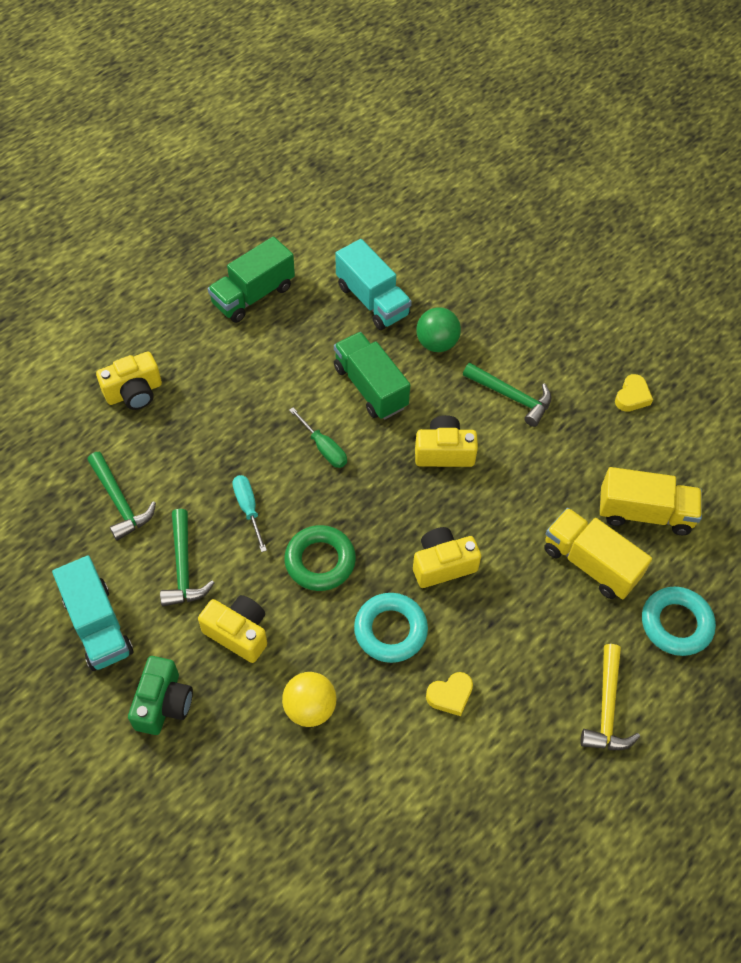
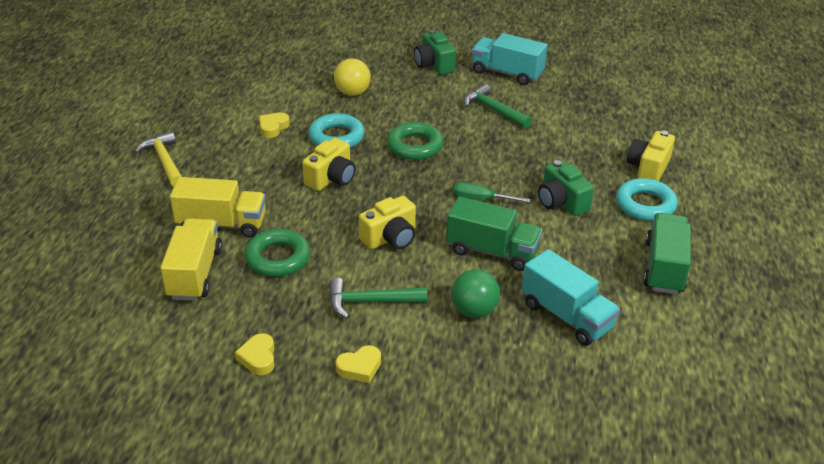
camera: 145 degrees right, 20 degrees down
green hammer [87,452,156,541] -> none
yellow camera [198,595,267,663] -> none
turquoise screwdriver [232,475,267,552] -> none
turquoise truck [335,239,412,330] -> turquoise truck turned 150 degrees counterclockwise [522,249,620,346]
yellow truck [600,467,702,535] -> yellow truck turned 120 degrees clockwise [160,218,222,301]
turquoise ring [642,587,716,656] -> turquoise ring moved to [616,178,678,221]
none -> green ring [244,229,310,277]
none -> yellow heart [335,345,381,383]
none -> green camera [538,160,594,216]

